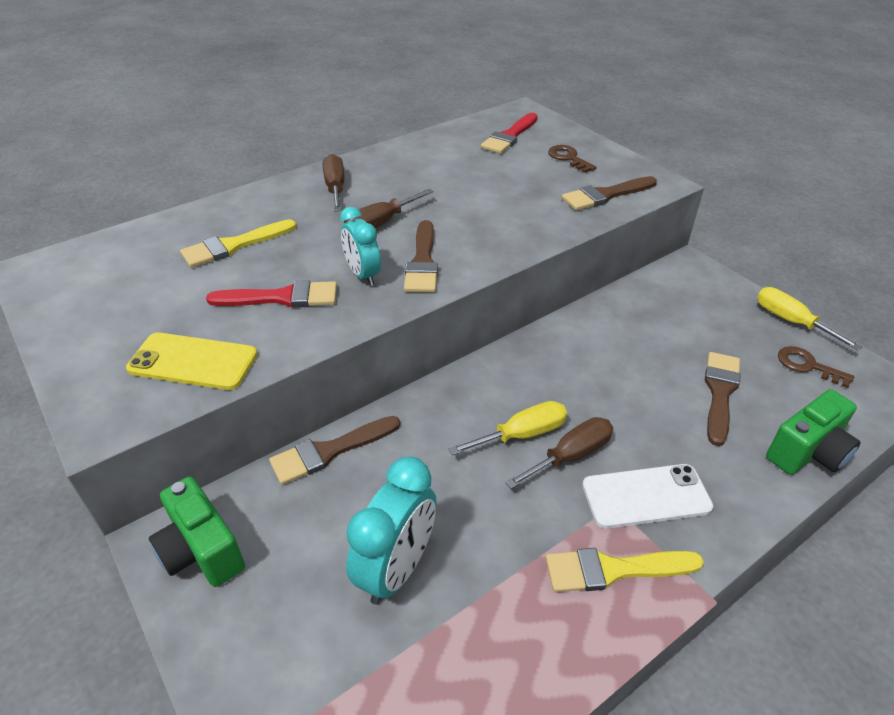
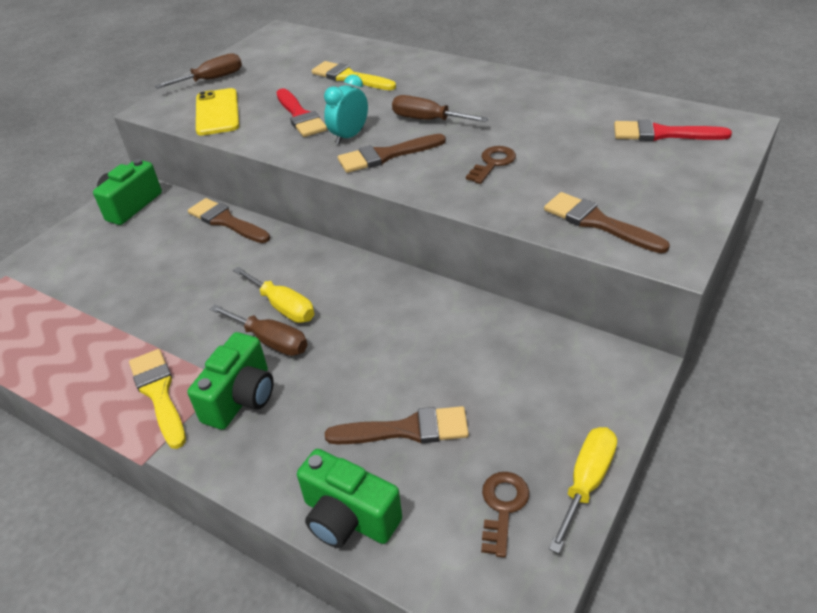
camera: 70 degrees right, 0 degrees up
brown screwdriver [323,154,344,212] -> brown screwdriver moved to [155,53,242,89]
turquoise clock [346,456,437,605] -> none
brown key [548,145,596,173] -> brown key moved to [466,146,516,184]
white phone [582,464,713,529] -> green camera [187,332,274,430]

